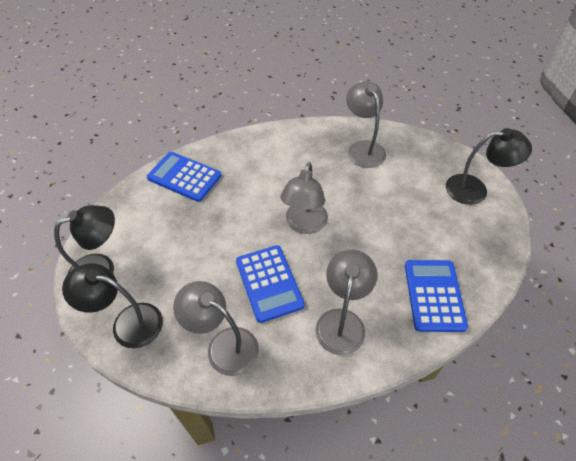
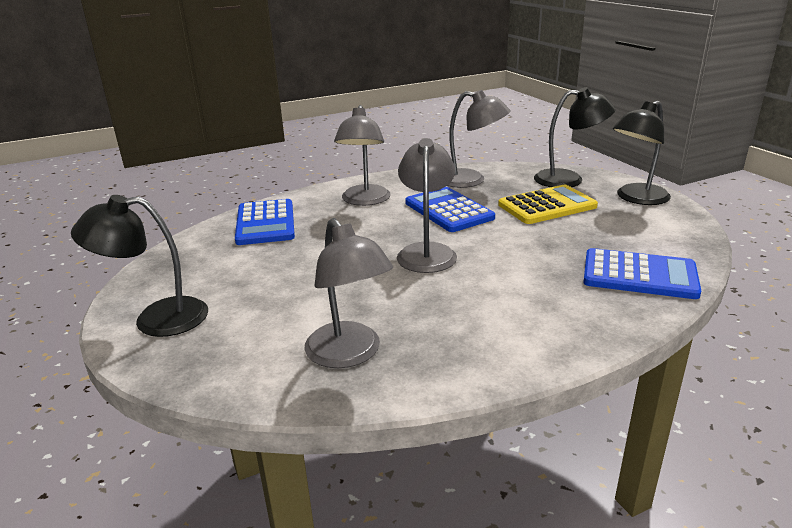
camera: 170 degrees right, 25 degrees down
none -> yellow calculator [498,185,598,224]

